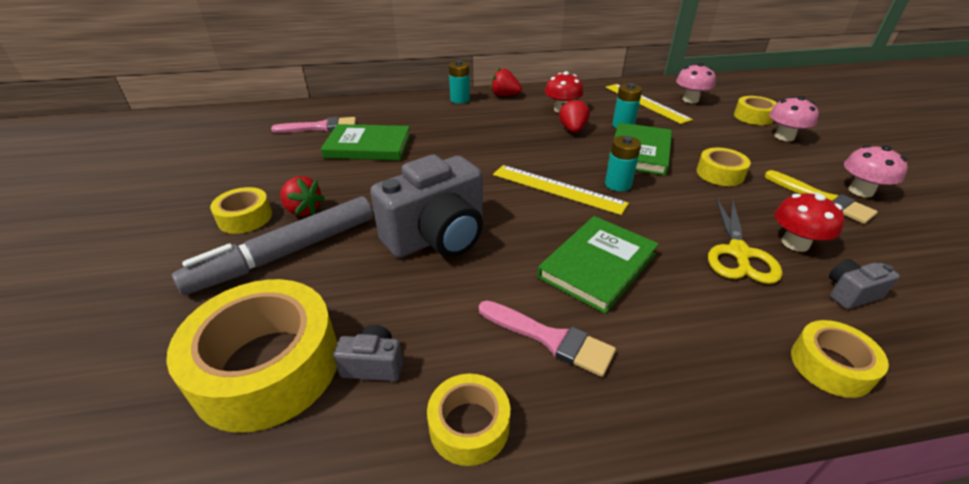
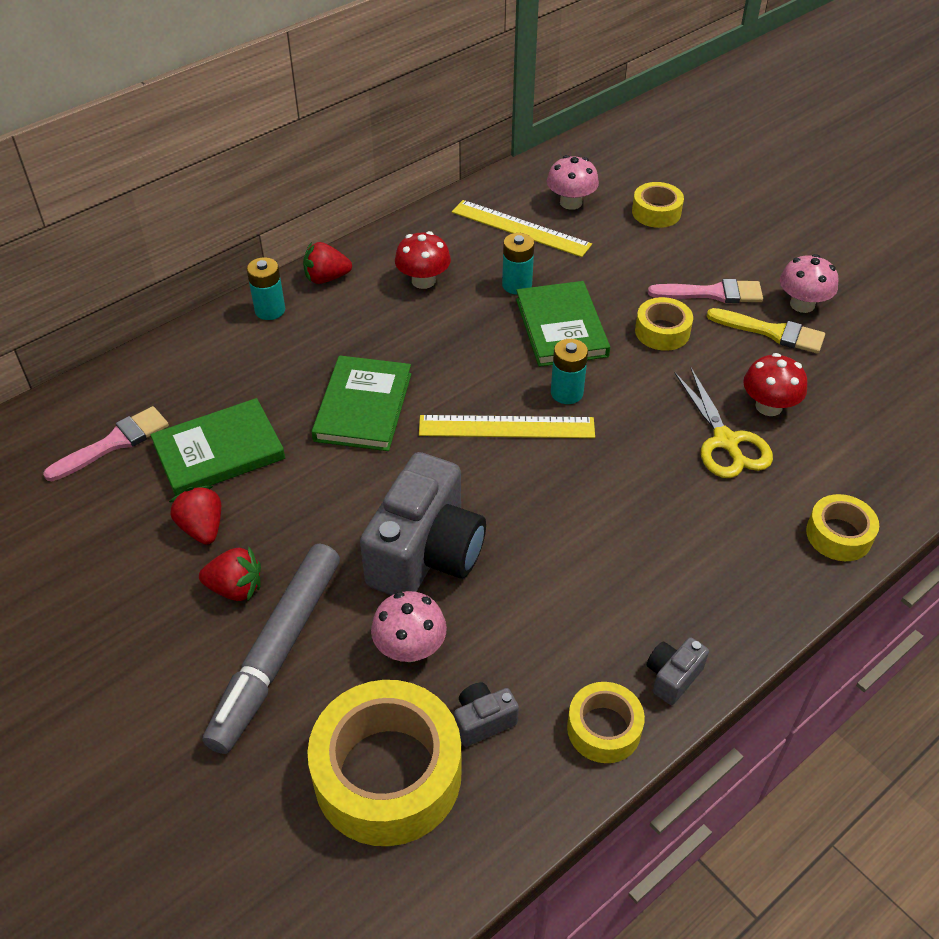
camera: 30 degrees left, 10 degrees up
yellow tape [210,187,272,234] -> none
pink brush [479,301,616,377] -> pink brush moved to [648,279,763,303]
green book [537,216,659,314] -> green book moved to [312,355,411,451]
red strawberry [559,97,590,133] -> red strawberry moved to [169,486,221,544]
pink mushroom [769,96,819,141] -> pink mushroom moved to [371,591,447,662]
grey camera [829,259,900,309] -> grey camera moved to [647,637,709,705]

